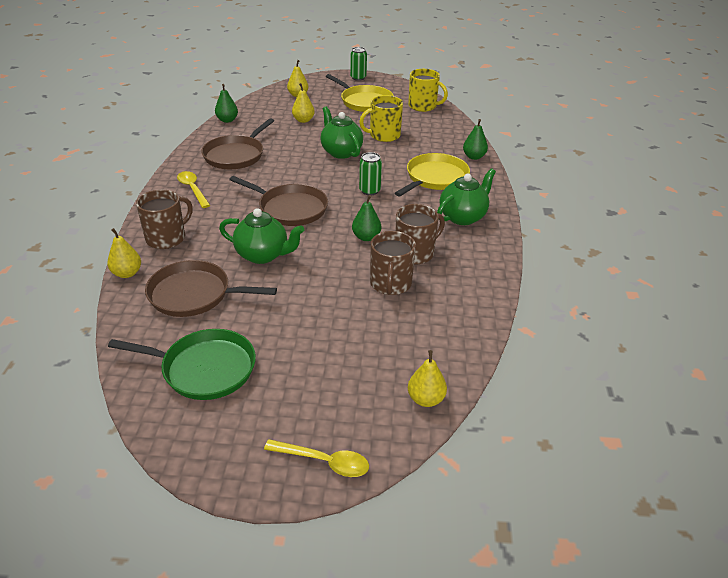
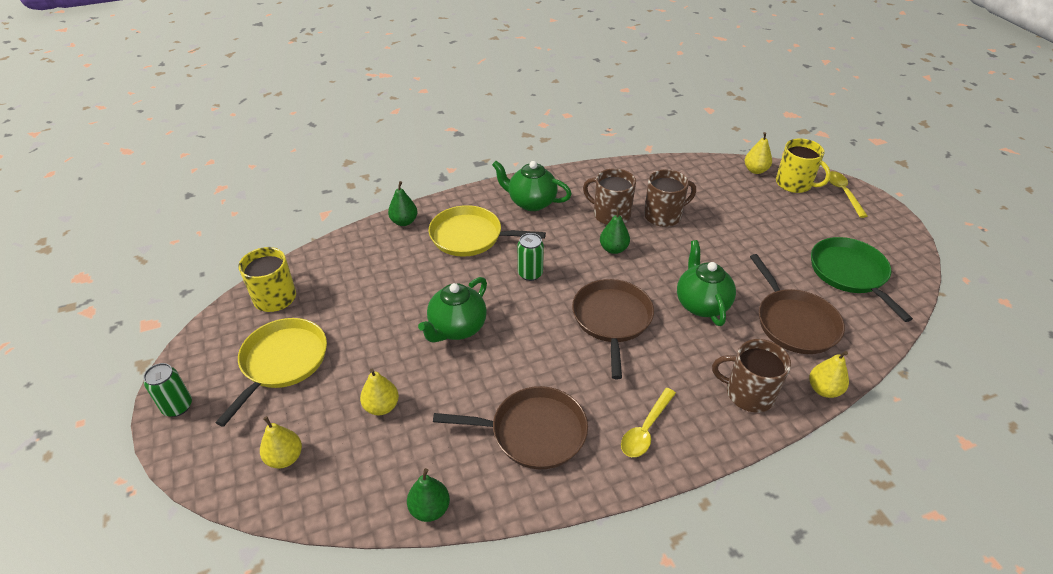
camera: 115 degrees left, 5 degrees up
yellow mug [359,95,403,142] -> yellow mug moved to [776,138,831,193]

